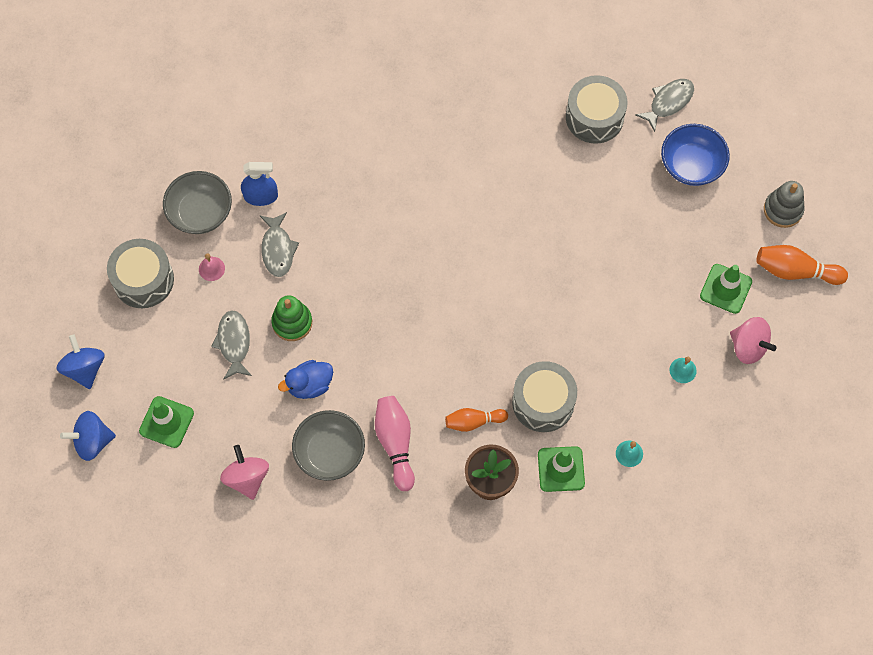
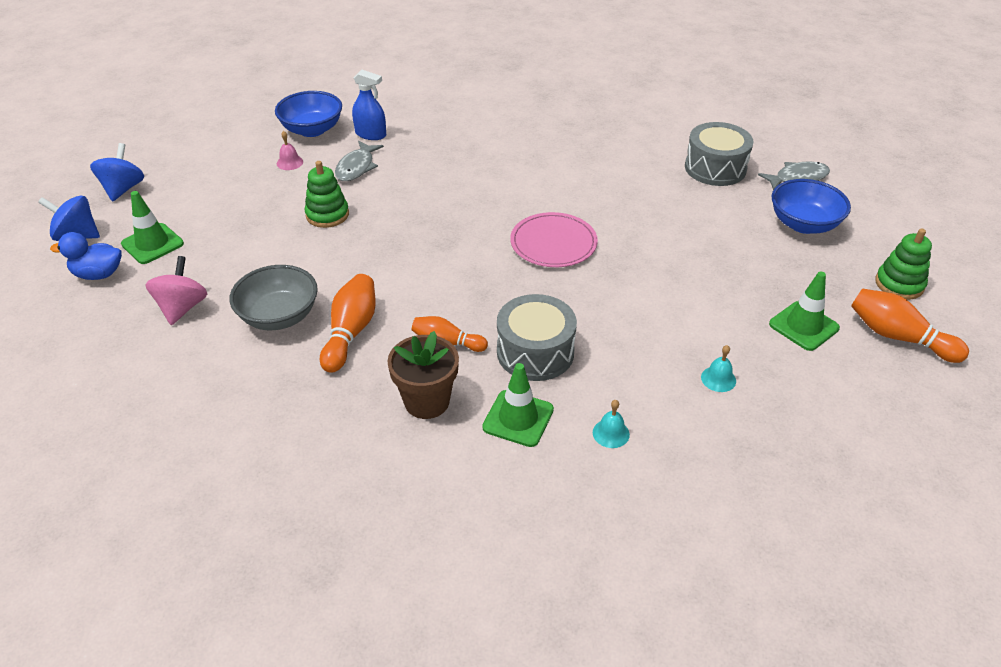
camera: 25 degrees right, 25 degrees down
grey drum [107,239,174,308] -> none
grey bowl [163,171,232,234] -> blue bowl [275,91,342,137]
grey fish [211,310,252,380] -> none
blue duck [278,360,333,399] -> blue duck moved to [50,232,122,280]
pink bowling pin [375,396,415,491] -> orange bowling pin [320,274,376,373]
pink spinning top [730,317,777,364] -> none
grey stacking toy [764,181,805,228] -> green stacking toy [875,228,932,300]
none -> pink plate [510,212,598,267]

